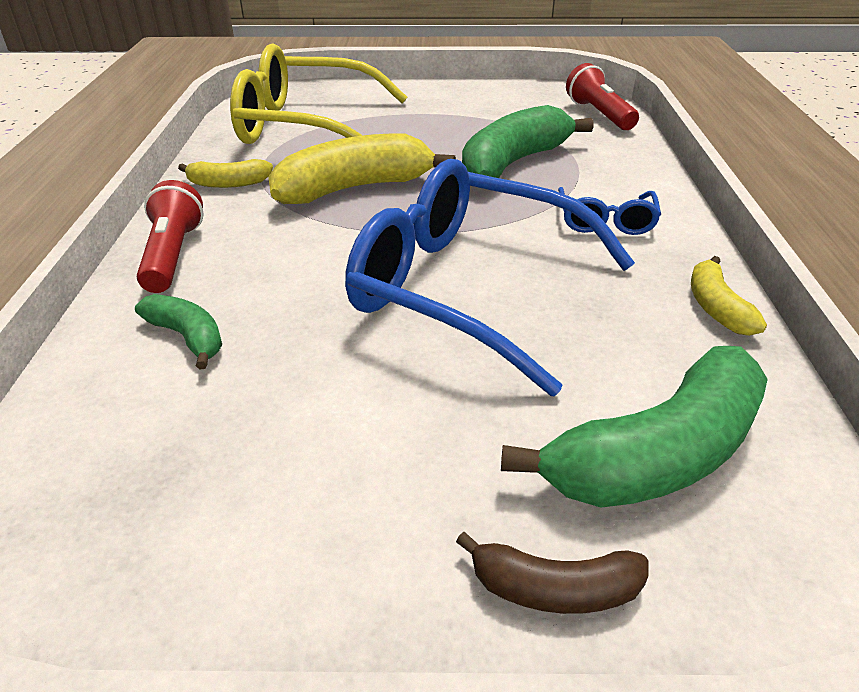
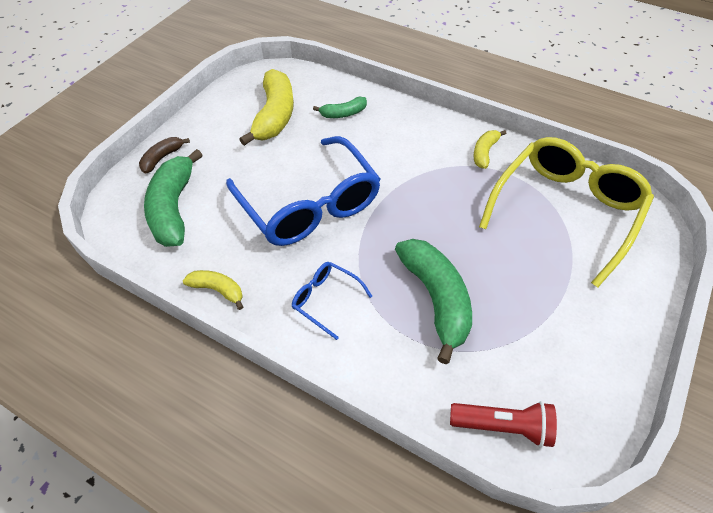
camera: 120 degrees right, 15 degrees up
red flashlight [137,180,204,293] -> none
yellow banana [268,134,456,204] -> yellow banana moved to [239,69,294,146]
blue glasses [345,159,635,396] -> blue glasses turned 90 degrees clockwise [226,136,381,246]

